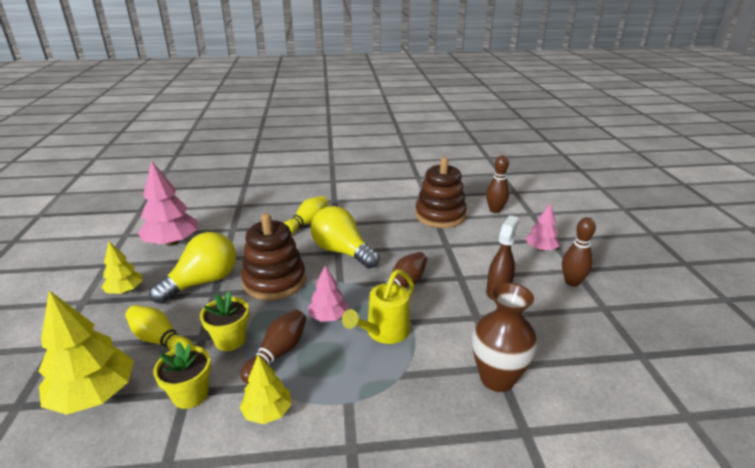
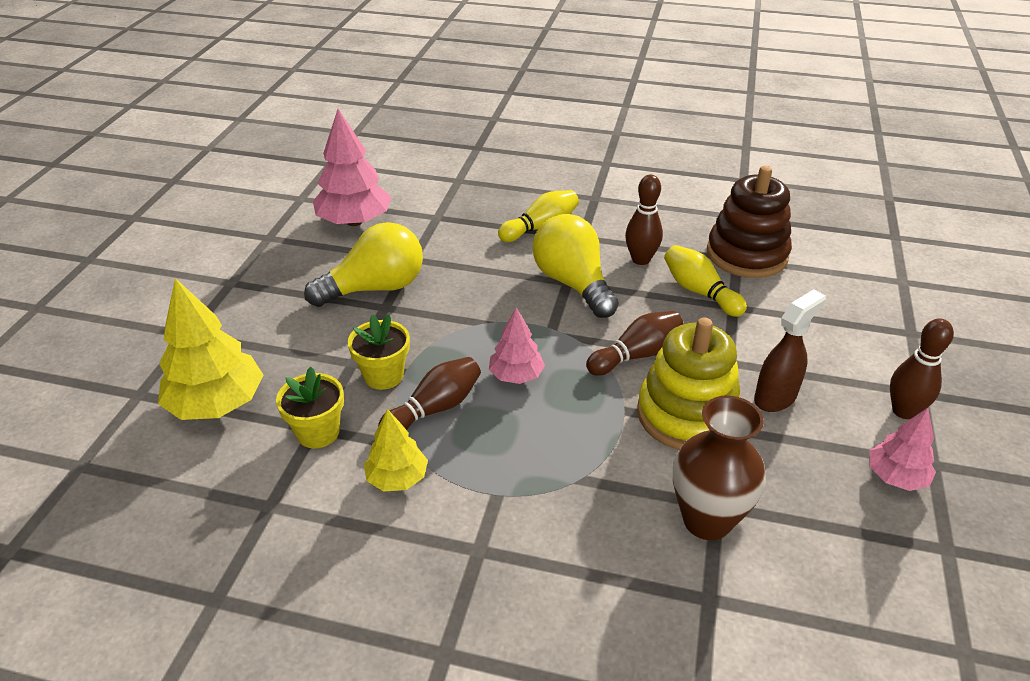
camera: 20 degrees right, 10 degrees up
yellow tree [101,241,143,294] -> none
yellow bowling pin [125,305,194,351] -> yellow bowling pin moved to [664,245,747,317]
brown stacking toy [241,213,306,300] -> none
yellow watering can [342,269,414,344] -> none
brown bowling pin [486,156,509,213] -> brown bowling pin moved to [625,174,663,265]
pink tree [525,203,559,251] -> pink tree moved to [869,408,936,491]
none -> yellow stacking toy [637,318,740,450]

